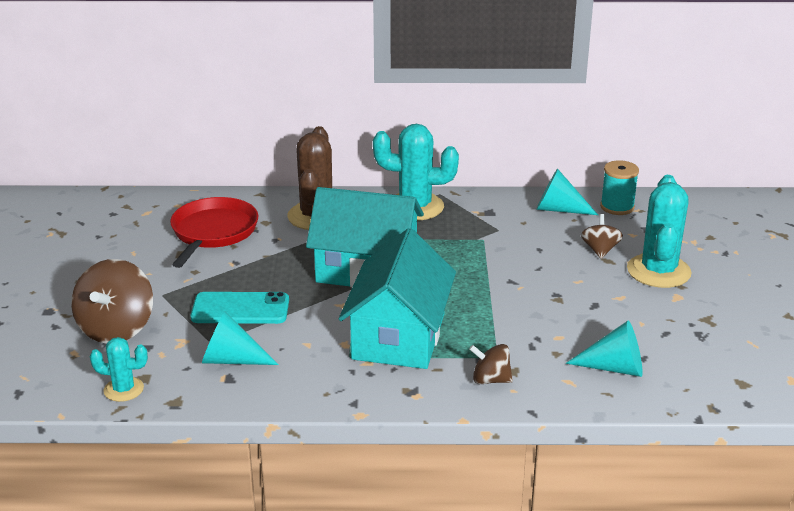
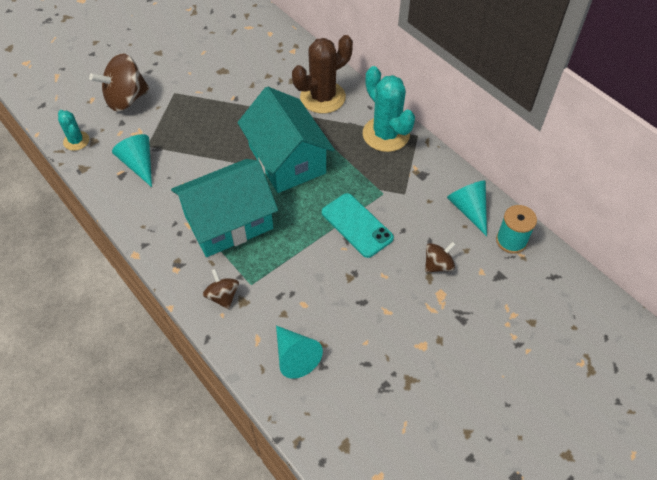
camera: 50 degrees right, 25 degrees up
red pan [170,197,258,268] -> none
turquoise phone [191,292,289,324] -> turquoise phone moved to [322,193,394,258]
turquoise cactus [627,175,692,288] -> none

